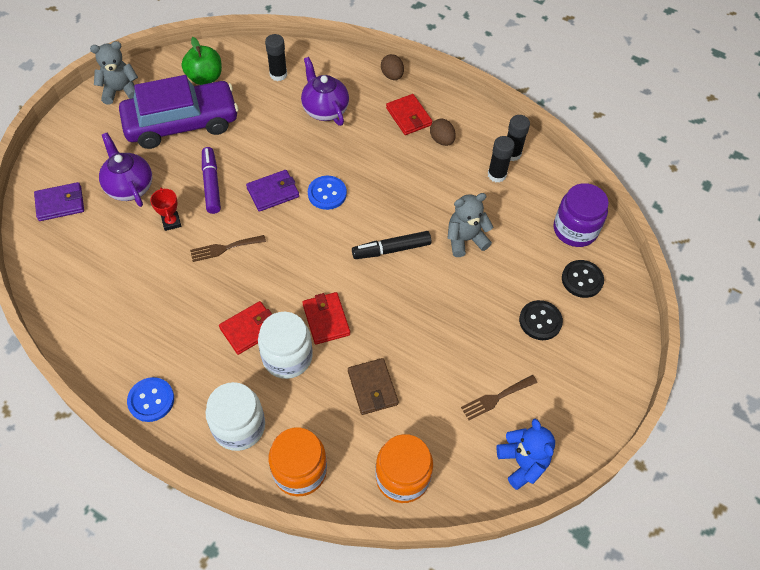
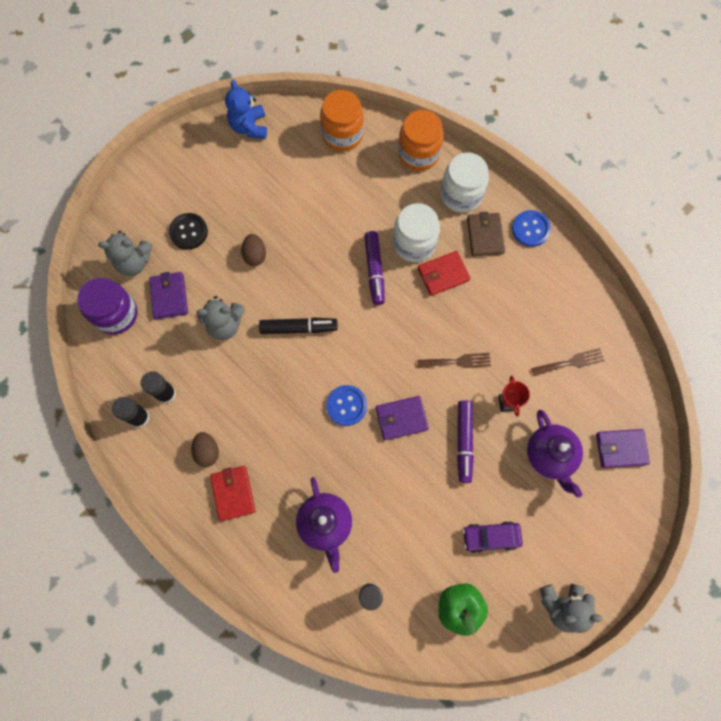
camera: 165 degrees left, 15 degrees up
purple car [119,75,238,149] -> purple car [463,521,523,553], size x0.44
red wallet [302,292,350,345] -> purple marker [364,231,385,305]
brown wallet [348,358,398,415] -> brown wallet moved to [467,212,505,256]
brown egg [381,54,404,80] -> brown egg moved to [241,234,266,266]
brown fork [461,375,538,420] -> brown fork moved to [532,348,605,376]
black button [562,260,604,298] -> grey teddy bear [98,231,152,276]
none -> purple wallet [149,272,188,319]

